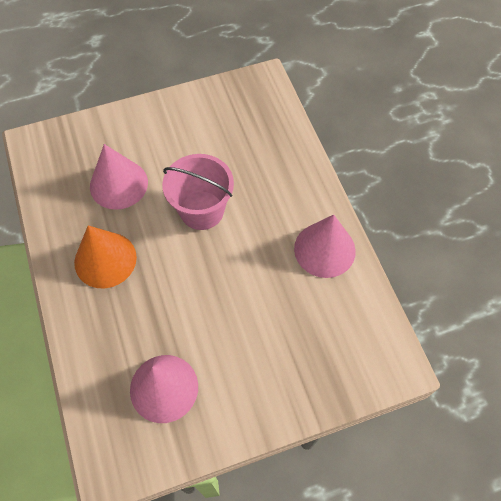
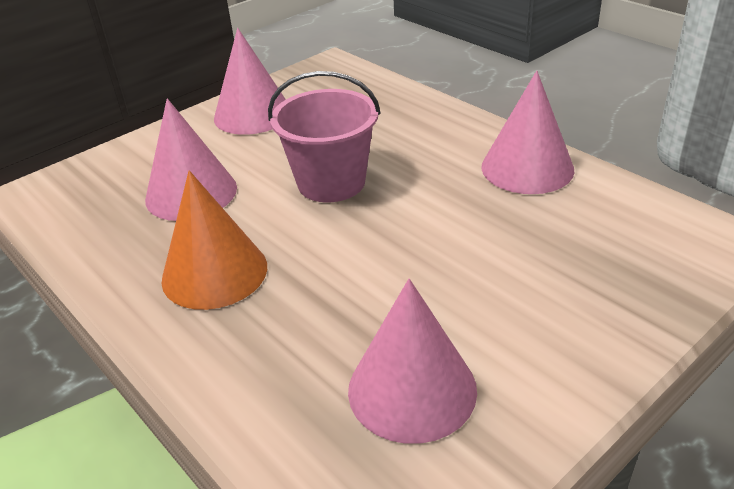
camera: 20 degrees left, 25 degrees down
none -> pink cone [214,28,286,135]

